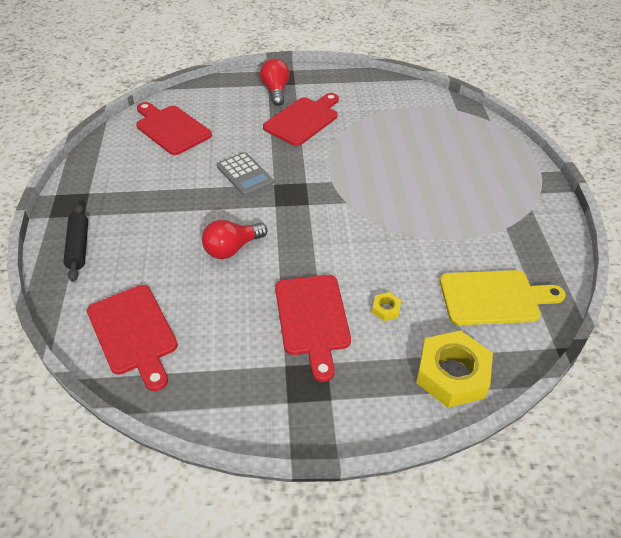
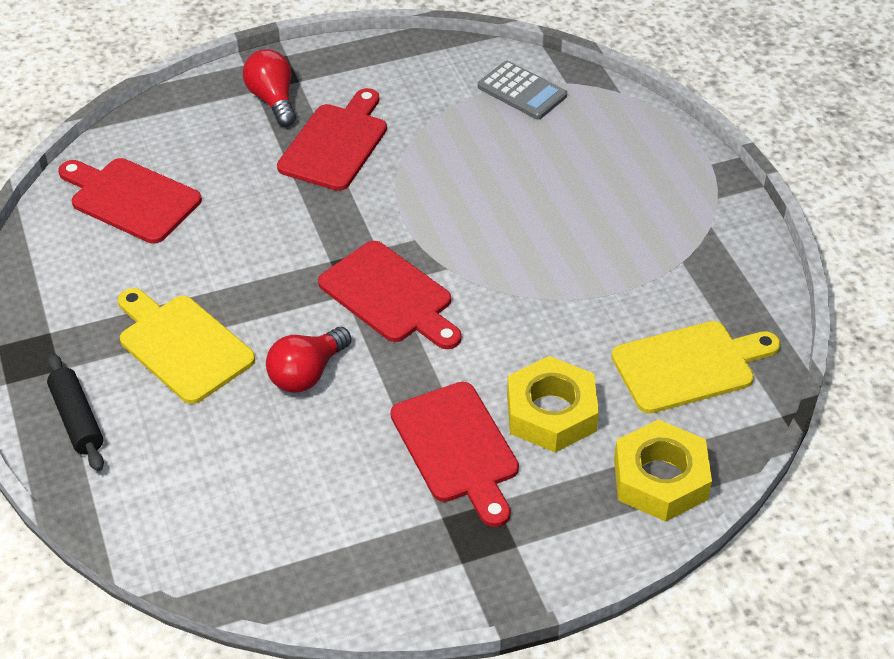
camera: 15 degrees left, 0 degrees up
red cutting board [87,285,178,391] -> red cutting board moved to [318,241,462,349]
grey calculator [217,152,274,196] -> grey calculator moved to [478,61,567,120]
yellow nut [372,292,401,321] -> yellow nut [507,356,599,453], size x2.34
none -> yellow cutting board [118,288,255,404]

